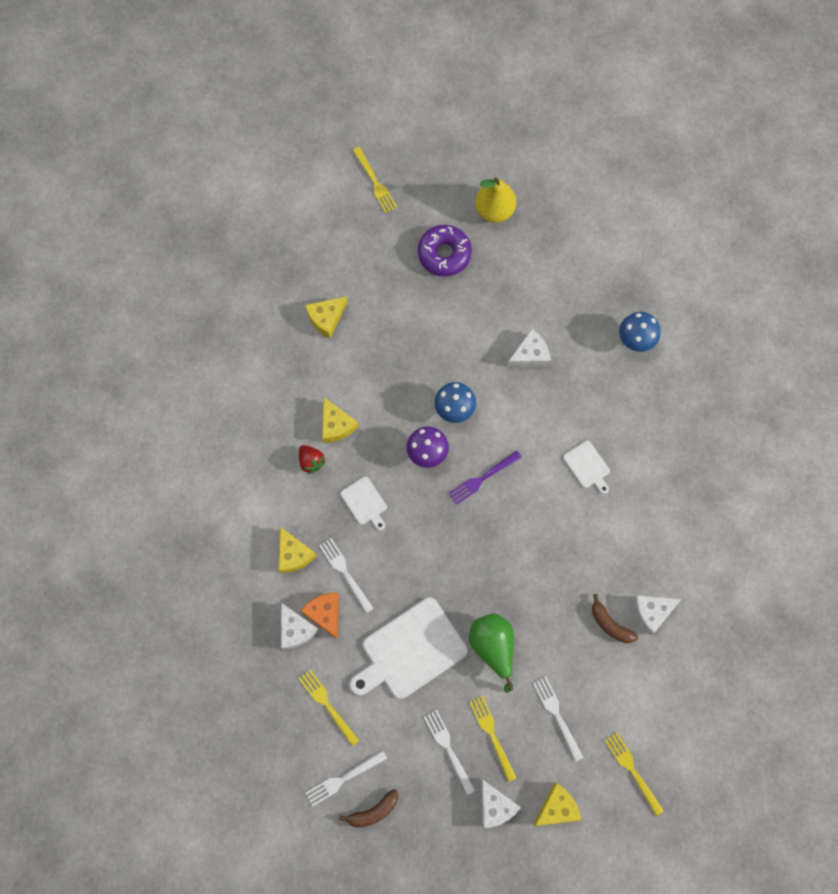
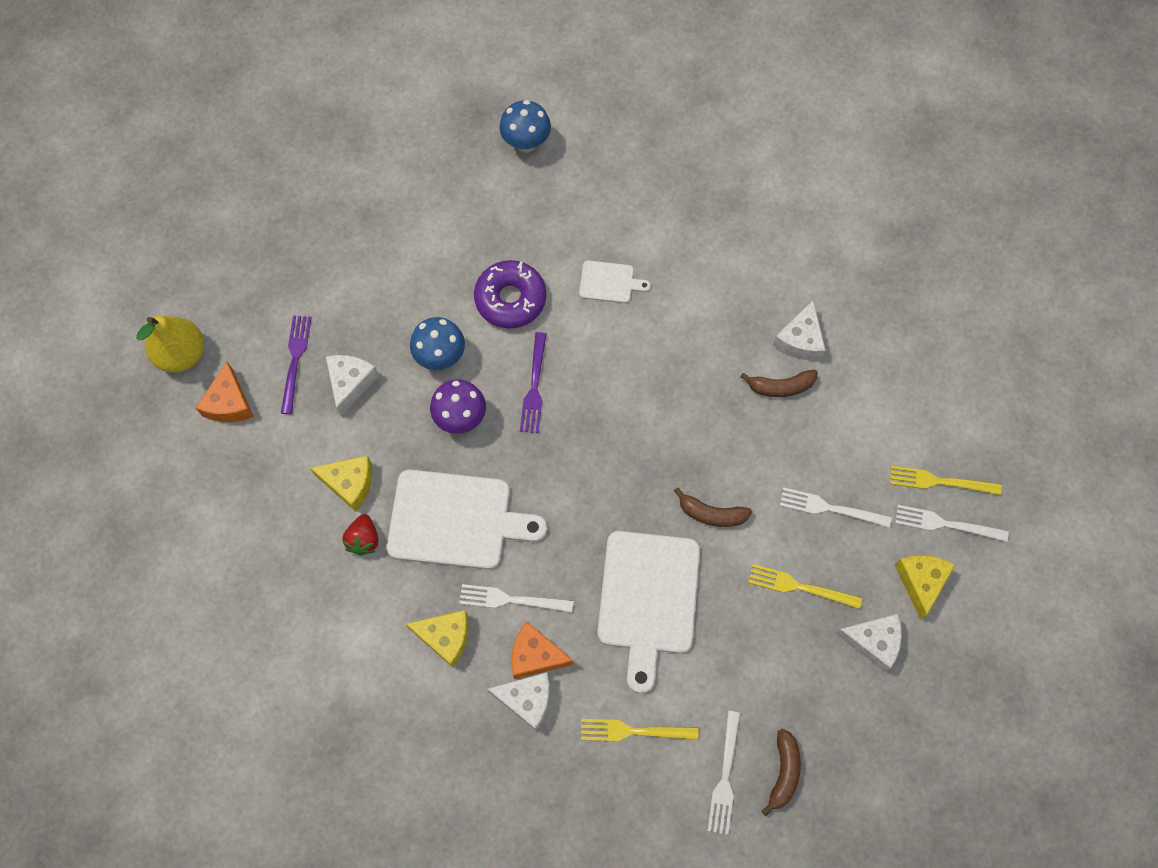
camera: 50 degrees left, 5 degrees down
red strawberry [299,445,326,474] -> red strawberry turned 90 degrees clockwise [342,514,379,556]
yellow cheese [305,297,347,339] -> orange cheese [196,361,254,422]
white cutting board [340,476,387,531] -> white cutting board [387,470,547,570], size x2.07
yellow fork [353,147,397,213] -> none
purple donut [418,225,472,277] -> purple donut moved to [474,260,546,328]
white fork [424,710,475,795] -> white fork moved to [895,505,1009,542]
green pear [469,613,514,693] -> brown banana [674,488,752,527]
yellow pear [475,177,516,223] -> yellow pear moved to [136,316,204,373]
white cheese [507,329,551,367] -> white cheese moved to [326,355,379,416]
none -> purple fork [281,316,312,414]

